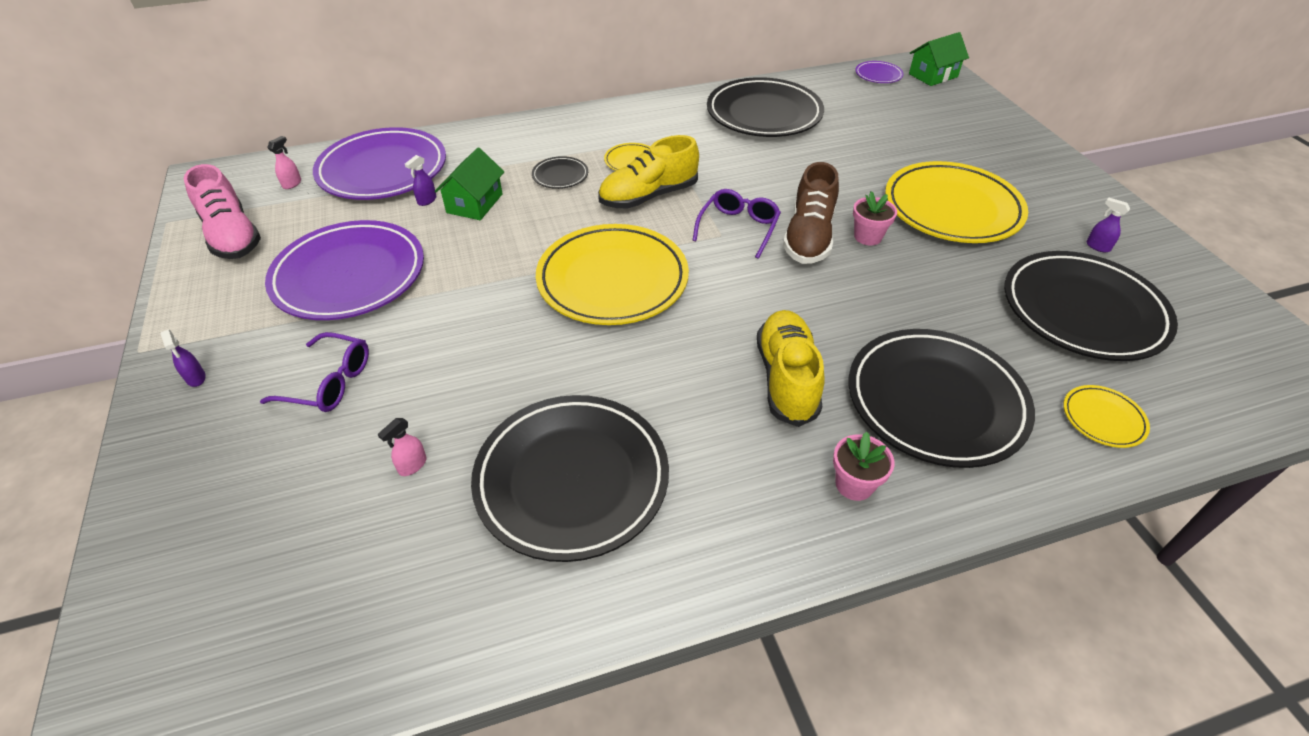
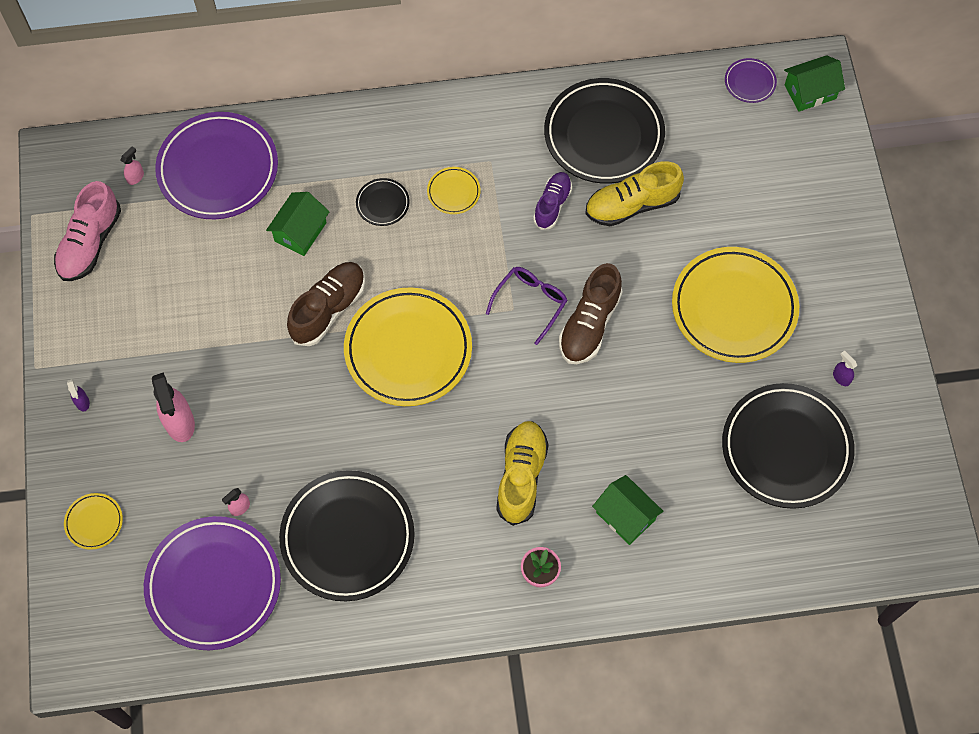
camera: 10 degrees right, 20 degrees up
pink shoe [184,164,261,259] -> pink shoe turned 45 degrees clockwise [54,181,121,281]
purple glasses [260,332,369,412] -> pink spray bottle [152,372,195,442]
purple plate [265,220,424,320] -> purple plate moved to [144,516,281,650]
purple spray bottle [405,155,436,206] -> none
yellow shoe [598,135,699,208] -> yellow shoe moved to [585,161,684,226]
black plate [849,329,1035,468] -> green house [592,475,663,545]
pink flower pot [853,191,897,246] -> none
yellow plate [1063,385,1150,448] -> yellow plate moved to [64,493,123,550]
none -> brown shoe [287,262,365,346]
none -> purple shoe [533,172,572,230]

